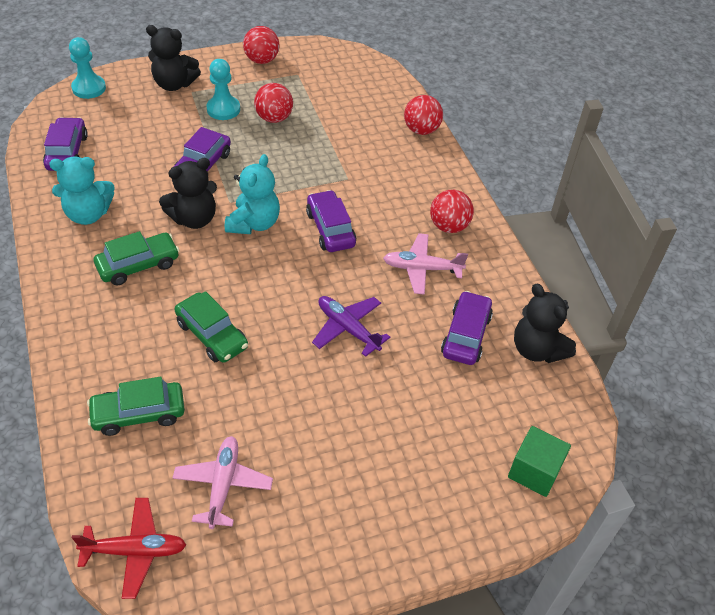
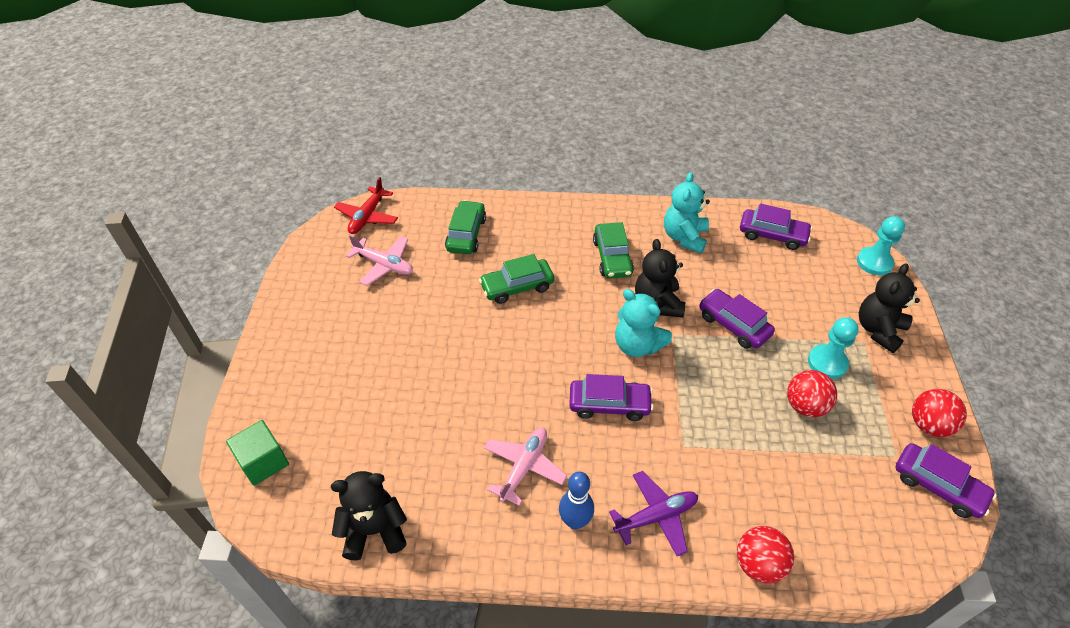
camera: 115 degrees right, 0 degrees up
purple plane [312,296,390,357] -> purple plane moved to [609,471,698,556]
red ball [430,190,474,233] -> blue bowling pin [559,472,594,529]
purple car [441,291,493,365] -> purple car moved to [895,443,996,518]

